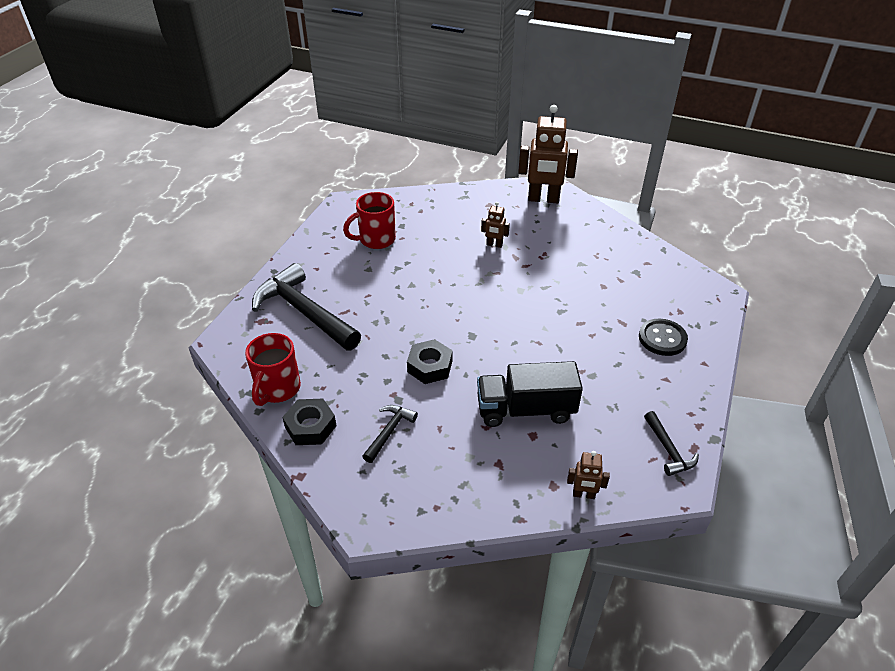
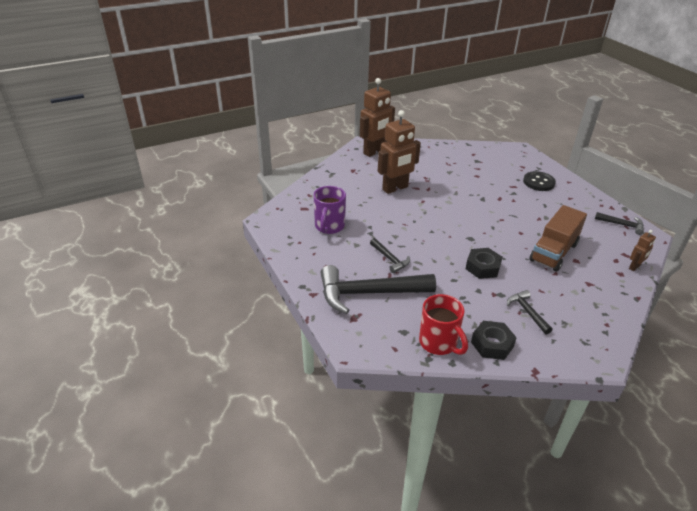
camera: 50 degrees left, 5 degrees down
red mug [343,192,396,249] -> purple mug [313,186,346,234]
black truck [477,361,583,427] -> brown truck [529,205,587,272]
brown robot [481,202,510,248] -> brown robot [378,110,421,194], size x2.13
none -> black hammer [370,238,410,273]

